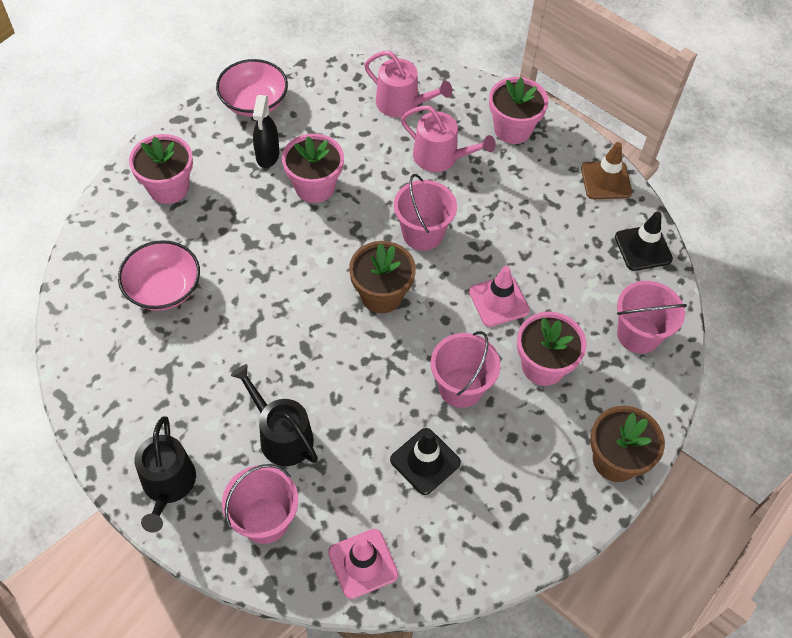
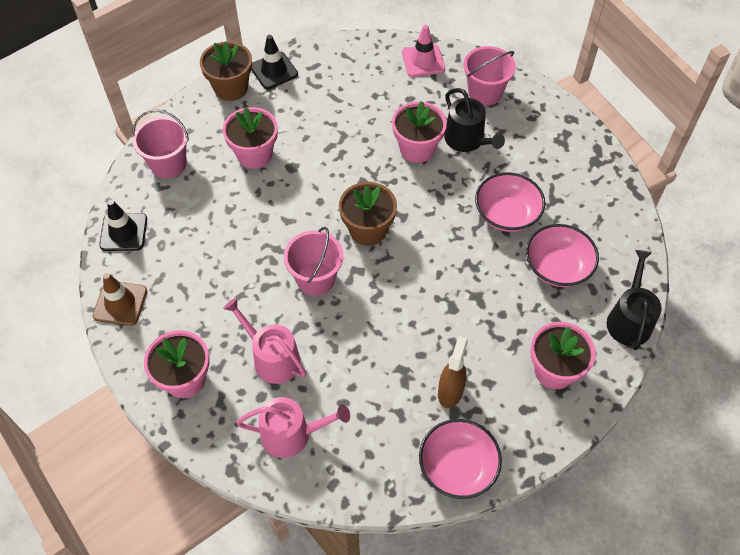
camera: 165 degrees left, 0 degrees up
black watering can [134,416,196,533] -> black watering can moved to [607,250,662,350]
black spray bottle [253,95,280,168] -> brown spray bottle [438,336,468,408]
pink flower pot [282,134,344,203] -> pink flower pot moved to [392,101,447,163]
pink watering can [364,51,452,118] -> pink watering can turned 135 degrees clockwise [236,397,350,458]
black traffic cone [390,428,461,495] -> black traffic cone moved to [251,35,298,89]
pink bucket [431,331,501,408] -> none
pink traffic cone [469,266,530,327] -> none
none -> pink bowl [475,172,545,232]

